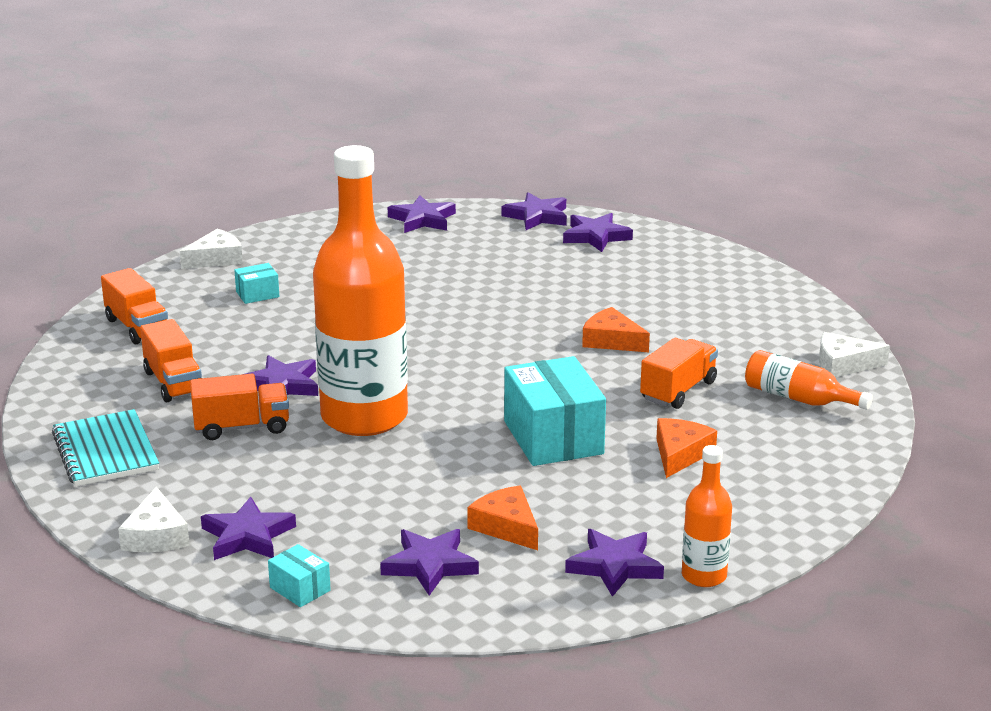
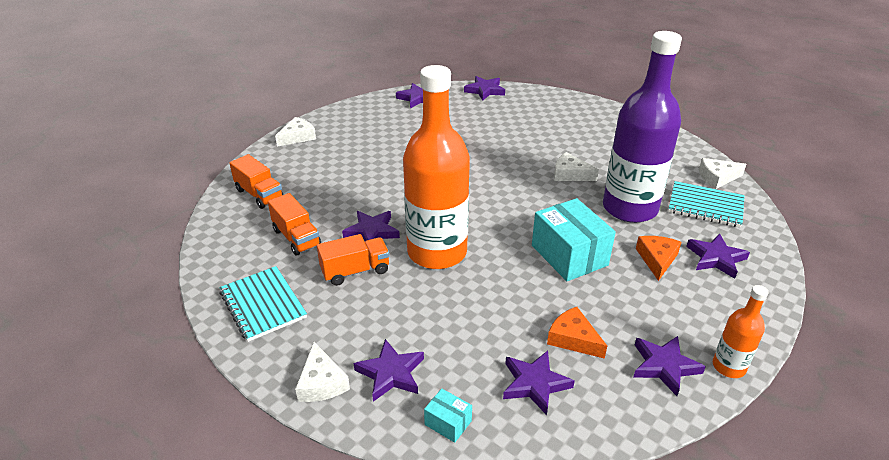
camera: 10 degrees left, 10 degrees up
turquoise box [234,263,280,304] -> none
purple star [563,213,633,252] -> purple star moved to [686,233,750,279]
orange cheese [582,307,650,352] -> white cheese [554,152,599,181]
orange truck [640,338,718,409] -> purple bottle [603,31,682,223]
orange bottle [745,350,873,410] -> turquoise notebook [668,181,745,228]

